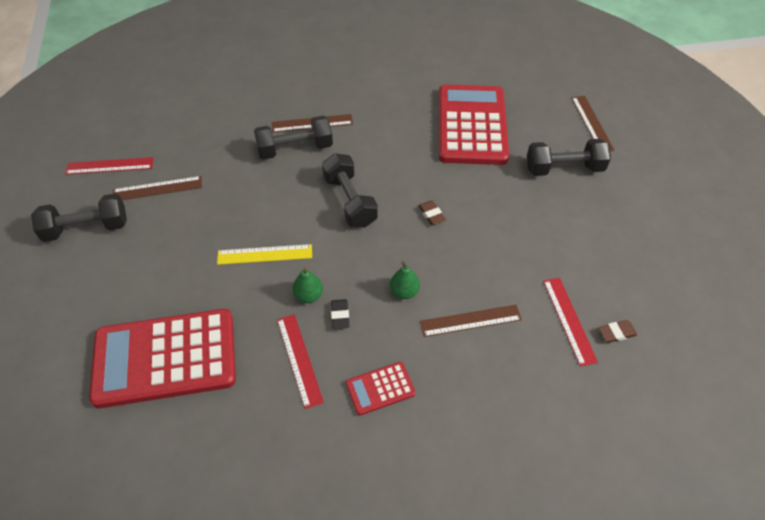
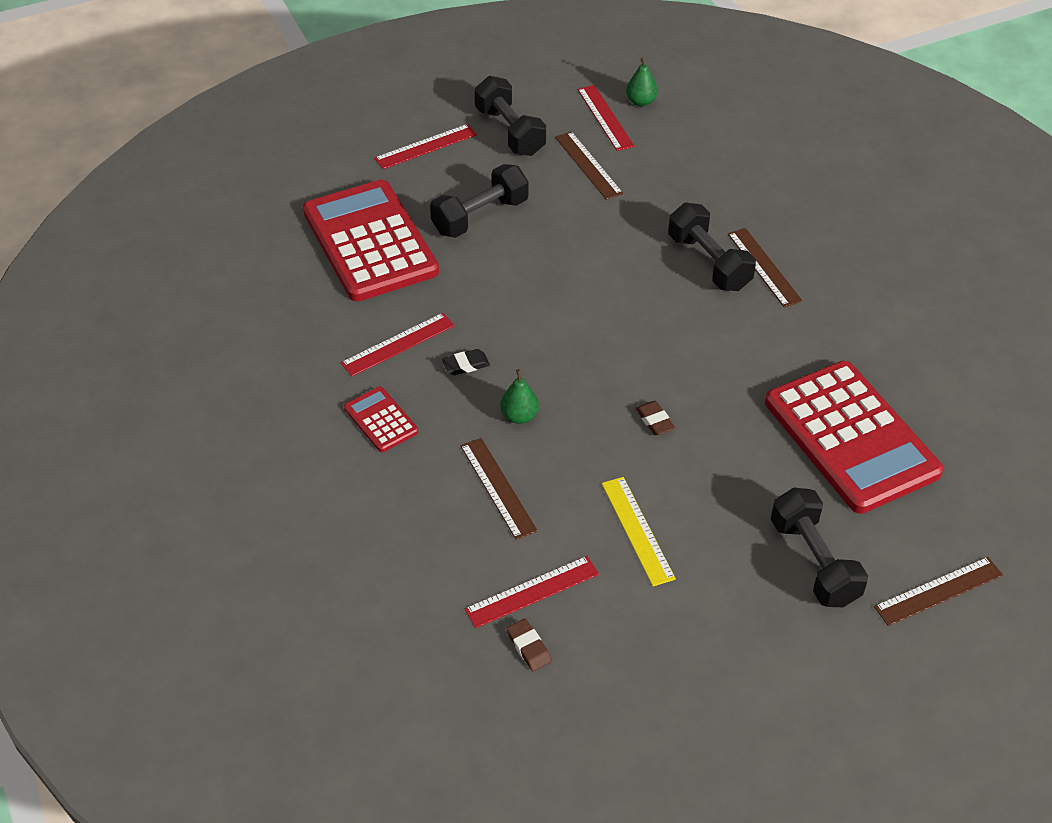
camera: 75 degrees right, 5 degrees down
yellow ruler [217,244,312,265] -> yellow ruler moved to [602,477,676,586]
green pear [292,268,323,303] -> green pear moved to [626,57,658,106]
black dumbbell [322,153,378,228] -> black dumbbell moved to [430,164,528,238]
brown eraser [418,200,446,225] -> brown eraser turned 75 degrees counterclockwise [636,401,675,435]
red calculator [439,85,509,165] -> red calculator turned 75 degrees clockwise [765,361,943,514]
none -> red ruler [374,124,477,169]

